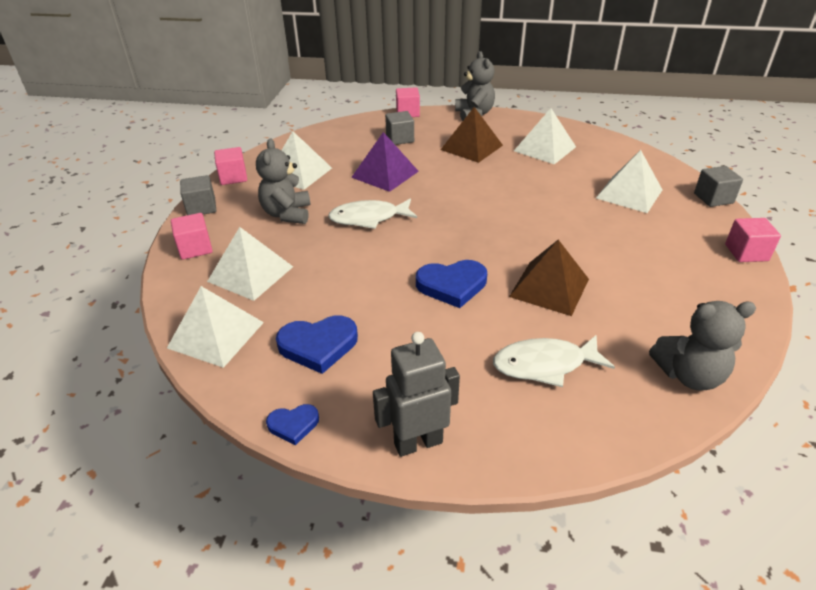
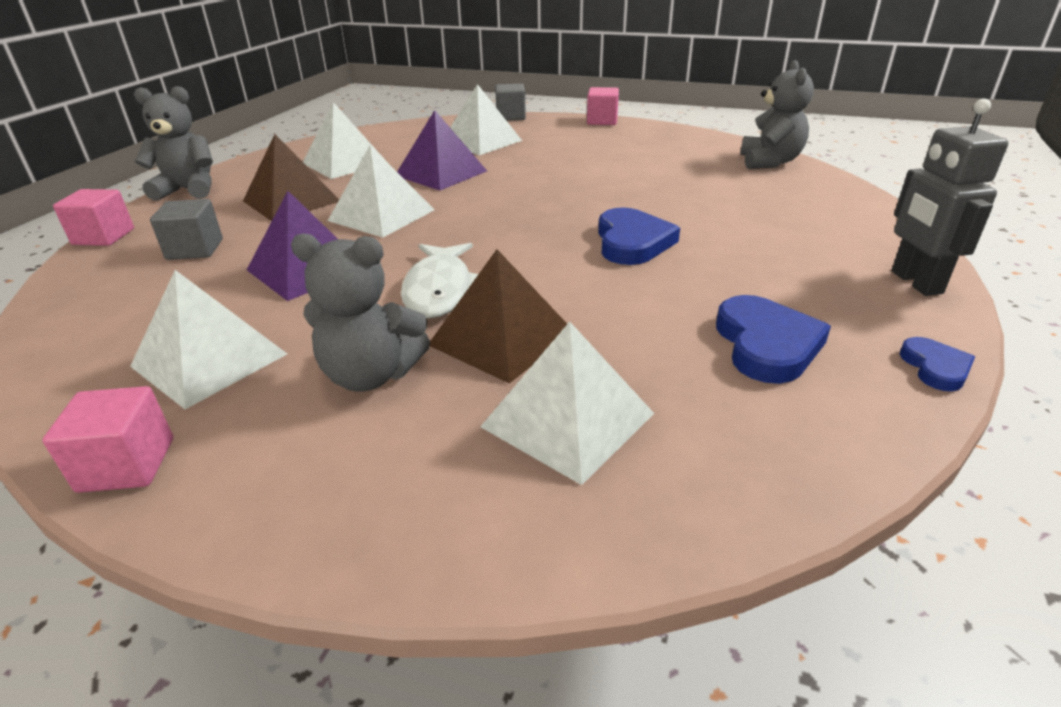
camera: 80 degrees left, 5 degrees down
white pyramid [167,286,264,368] -> white pyramid moved to [328,145,434,238]
pink cube [171,213,213,260] -> none
grey cube [180,175,216,215] -> none
white fish [493,335,615,387] -> none
brown pyramid [509,240,589,316] -> brown pyramid moved to [430,249,567,384]
none -> purple pyramid [397,110,487,190]

